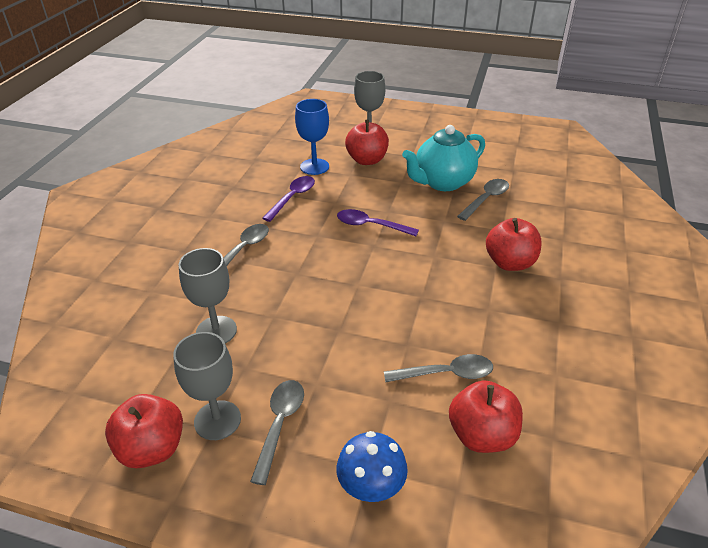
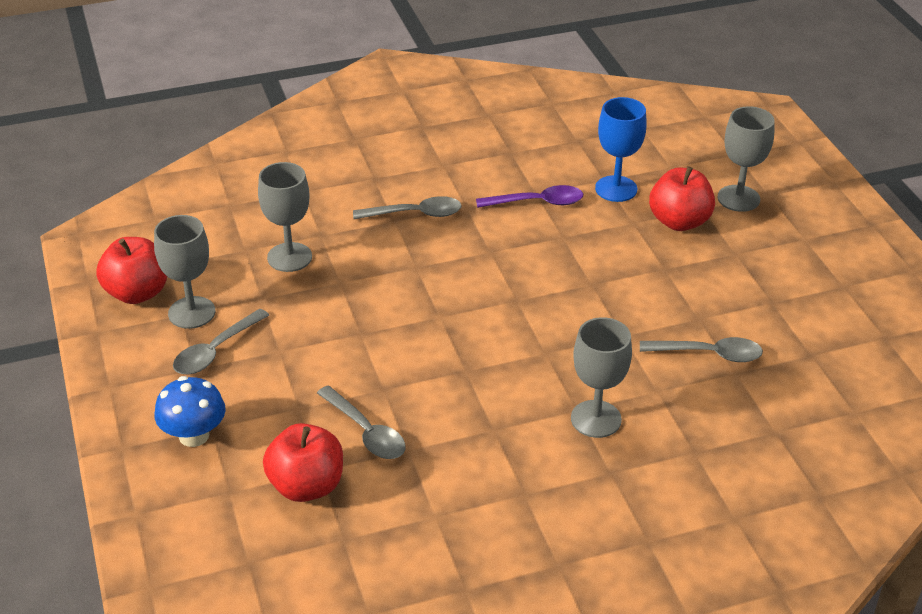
camera: 55 degrees right, 0 degrees up
grey spoon [250,380,304,485] -> grey spoon turned 150 degrees clockwise [173,308,269,374]
purple spoon [337,209,419,236] -> none
turquoise teapot [402,125,485,191] -> none
red apple [486,218,542,271] -> grey goblet [571,317,632,438]

